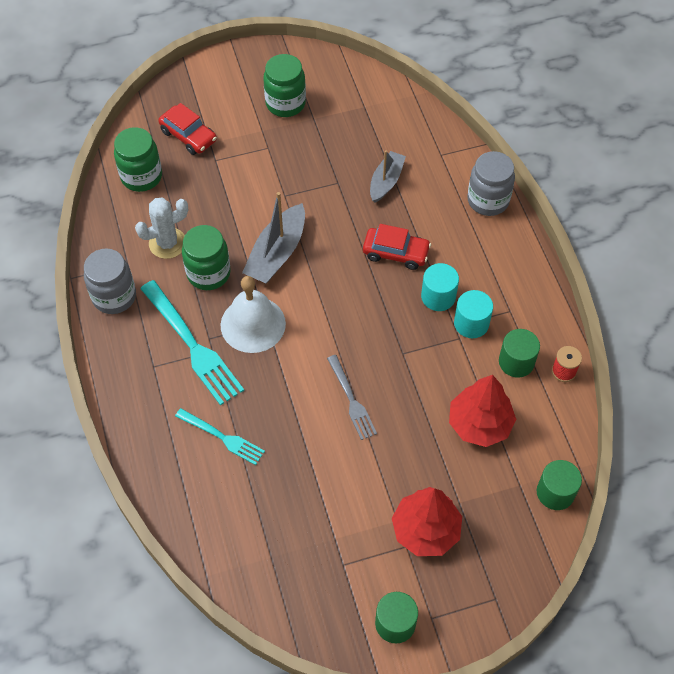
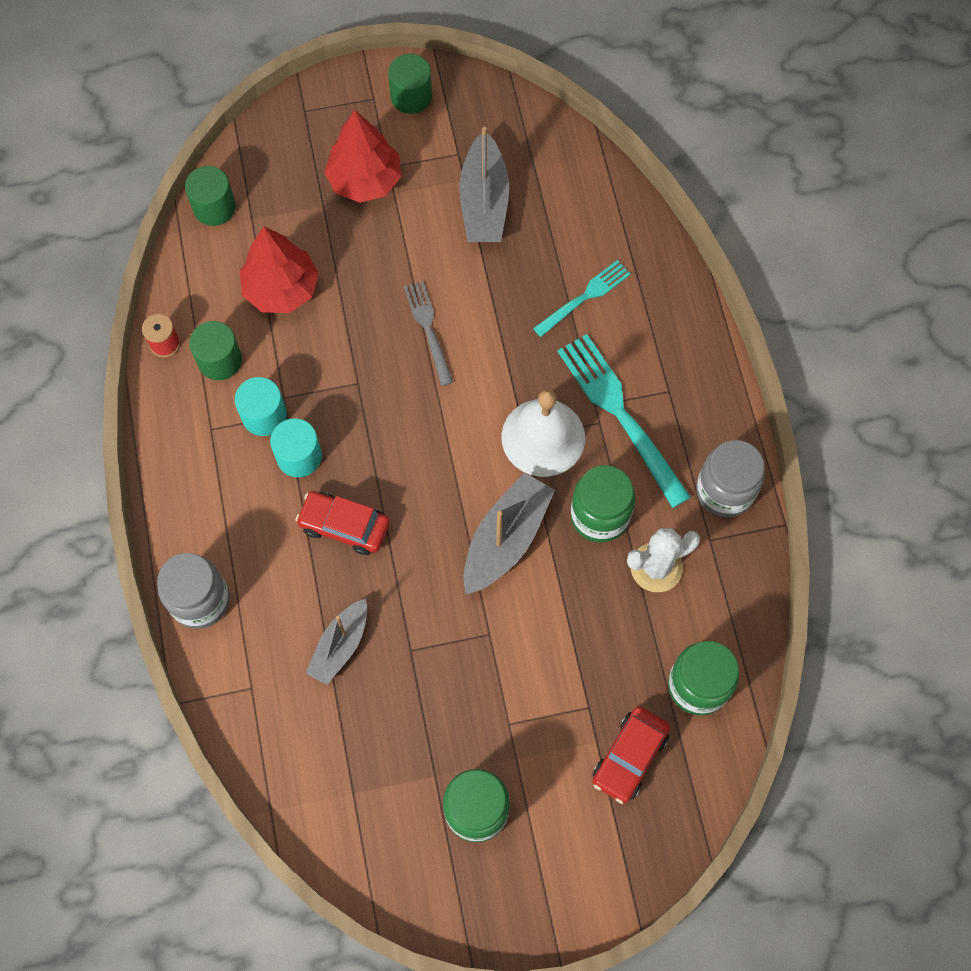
camera: 175 degrees left, 10 degrees up
red car [158,103,217,155] -> red car turned 105 degrees counterclockwise [592,706,670,804]
turquoise fork [175,408,265,465] -> turquoise fork turned 105 degrees clockwise [533,260,631,337]
none -> grey boat [459,127,509,242]

